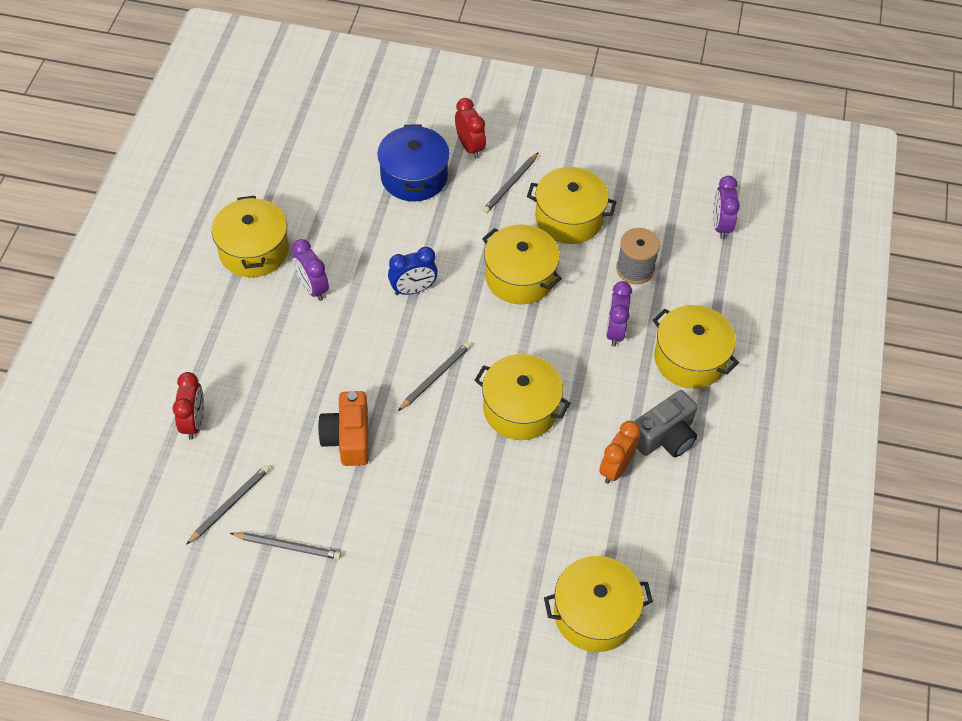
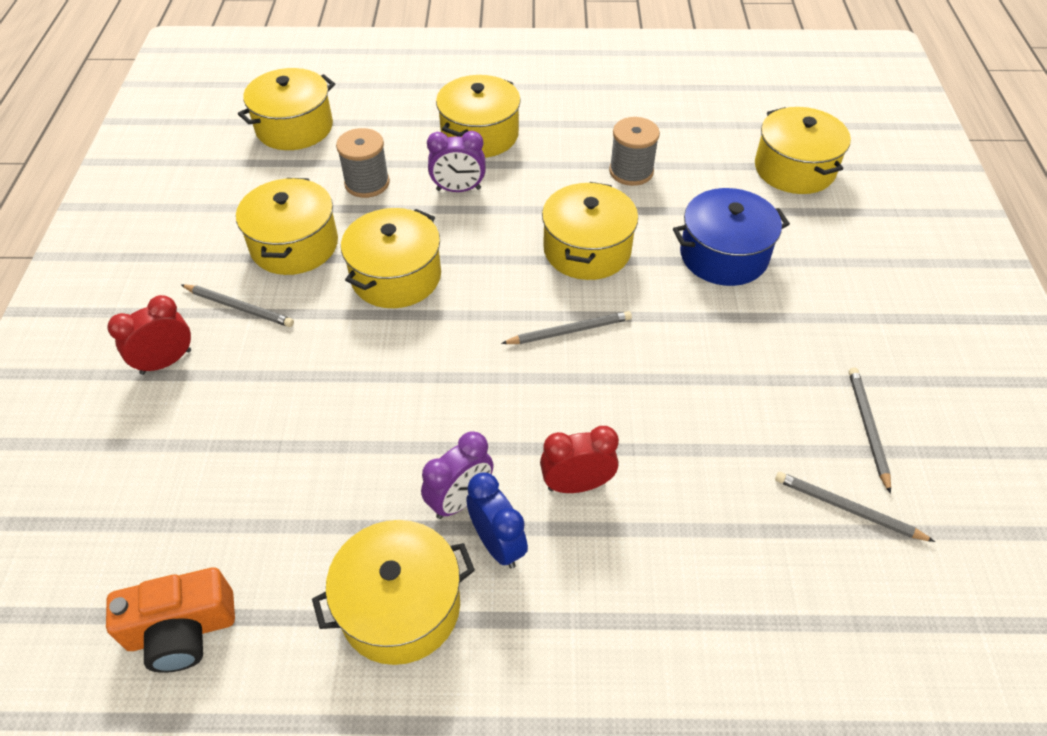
camera: 100 degrees left, 5 degrees down
red clock [173,372,204,440] -> red clock moved to [540,426,619,493]
orange camera [318,391,369,466] -> orange camera moved to [106,567,235,673]
blue pot [377,124,450,201] -> blue pot moved to [673,188,790,286]
blue clock [388,247,438,295] -> blue clock moved to [466,473,528,569]
grey pencil [398,342,471,411] -> grey pencil turned 135 degrees clockwise [501,311,632,344]
orange clock [599,421,640,484] -> grey spool [609,117,660,186]
grey camera [634,390,697,457] -> none
purple clock [713,176,740,239] -> yellow pot [238,68,335,150]

